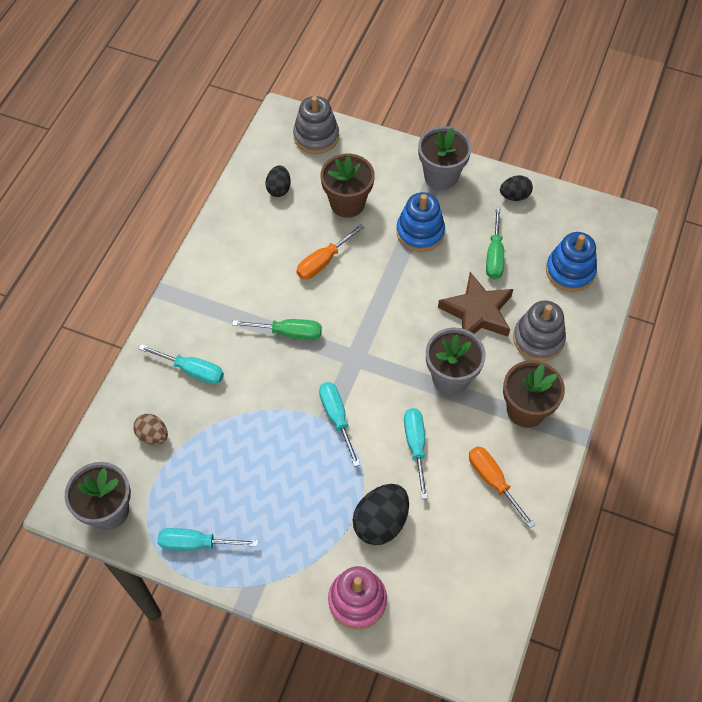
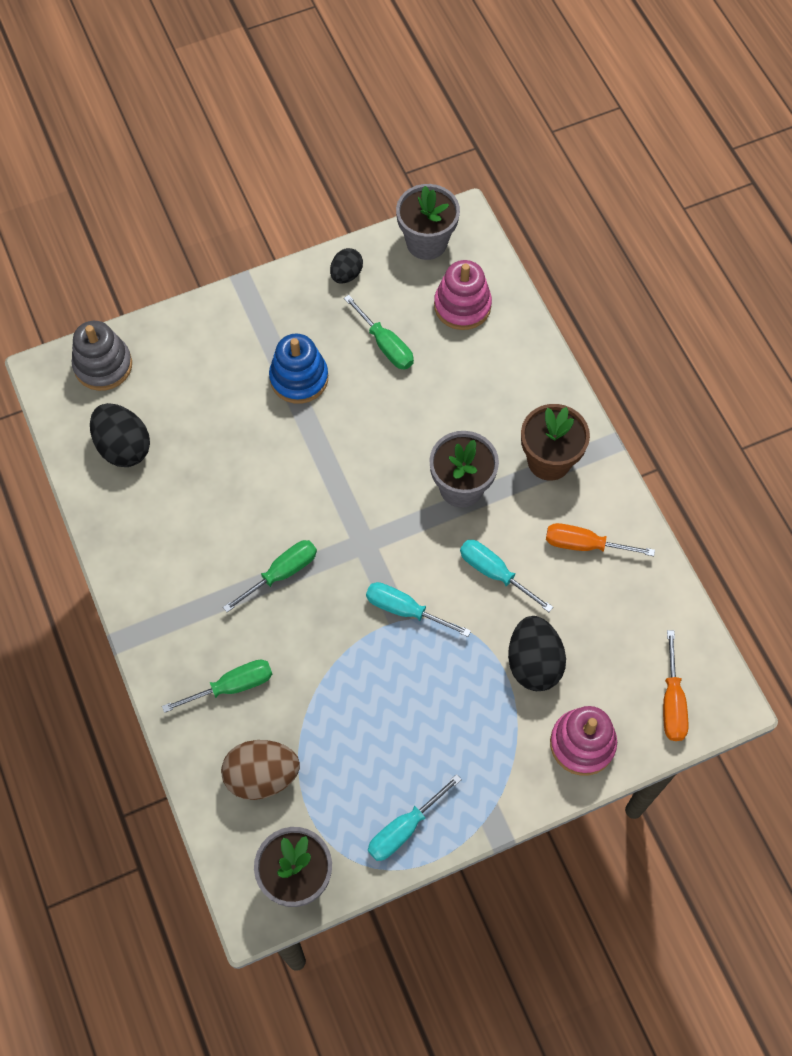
camera: 45 degrees left, 5 degrees up
brown egg [133,414,168,445] -> brown egg [221,740,300,800], size x1.66
turquoise screwdriver [139,344,224,384] -> green screwdriver [162,660,272,713]
black egg [265,166,291,197] -> black egg [90,403,150,467], size x1.66
orange screwdriver [296,224,364,279] -> orange screwdriver moved to [663,630,688,741]
brown flower pot [321,154,375,218] -> none
grey flower pot [418,126,472,190] -> grey flower pot moved to [396,184,460,260]
brown star [438,272,513,337] -> none
grey stacking toy [513,300,566,361] -> none
blue stacking toy [546,232,597,292] -> pink stacking toy [434,260,492,330]

